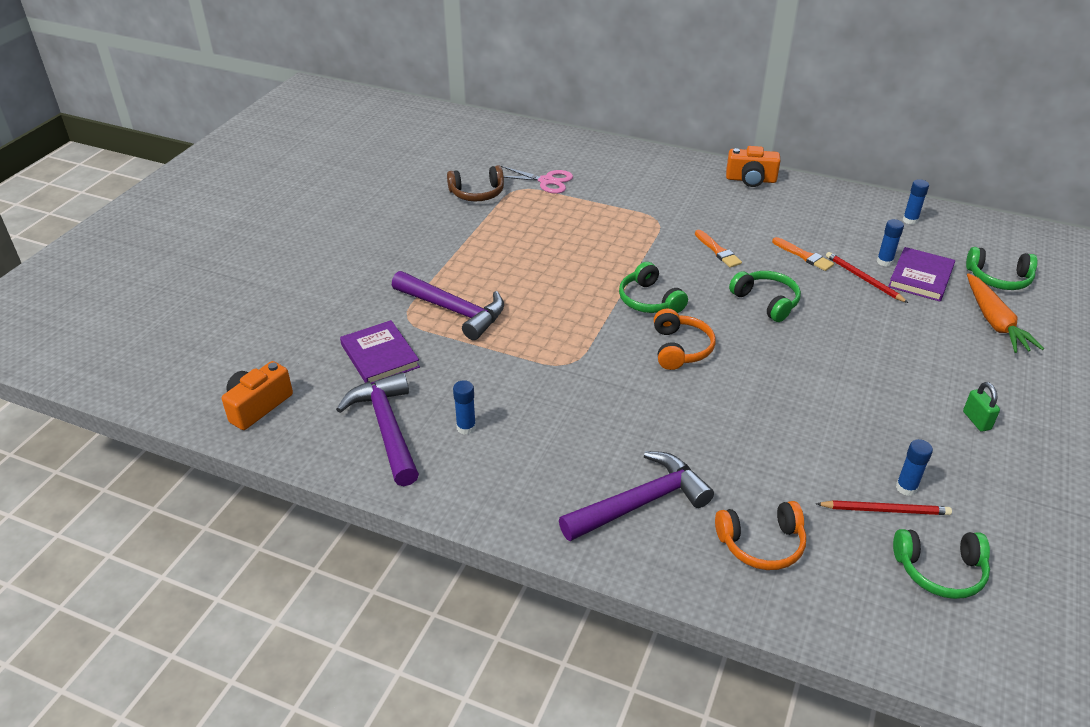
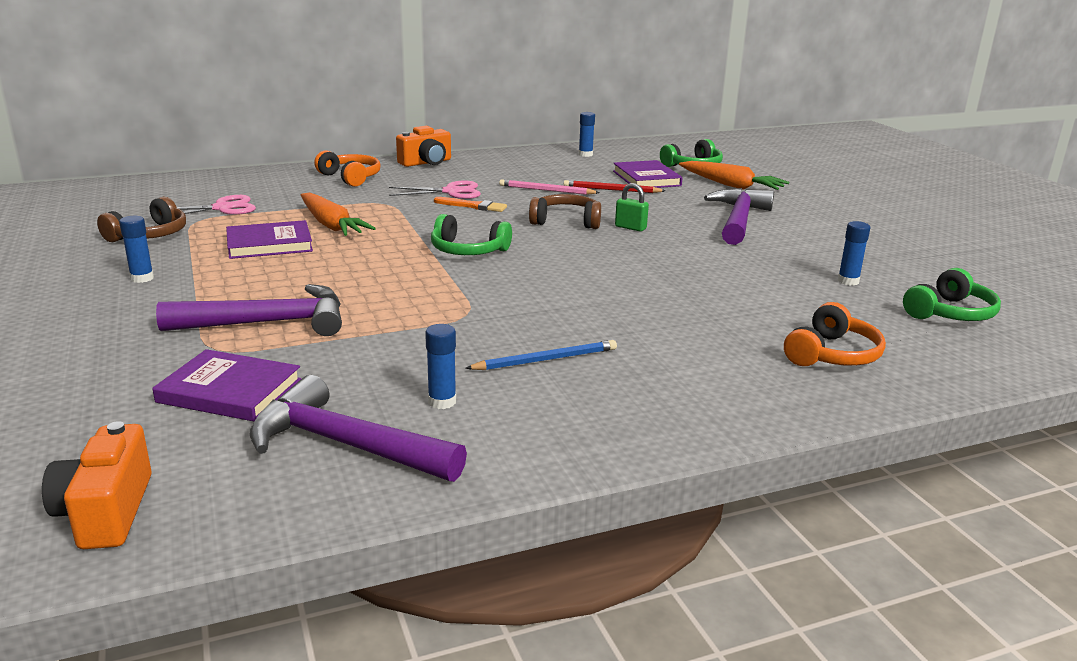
camera: 45 degrees left, 15 degrees down
purple hammer [559,451,714,541] -> purple hammer moved to [704,188,774,245]
orange headphones [654,308,716,370] -> orange headphones moved to [314,150,381,187]
green headphones [729,271,801,322] -> brown headphones [529,194,601,229]
orange brush [772,237,834,271] -> pink pencil [499,179,600,195]
red pencil [816,500,952,515] -> none
blue glue stick [877,219,904,267] -> blue glue stick moved to [119,216,154,283]
green padlock [963,382,1000,432] -> green padlock moved to [615,183,649,232]
none -> purple book [226,220,313,259]
none -> orange carrot [301,193,376,236]
none -> pink scissors [389,181,481,199]
none -> blue pencil [465,340,617,370]

